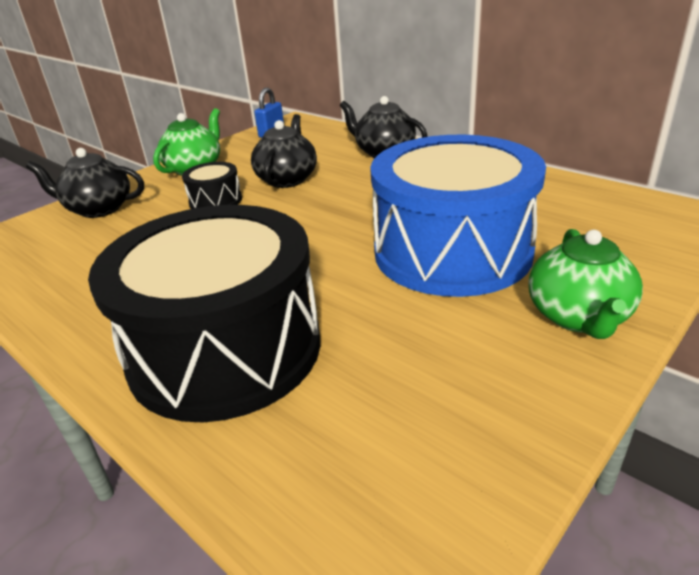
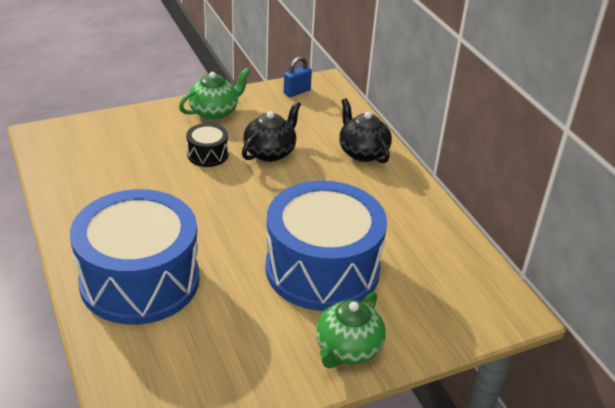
camera: 20 degrees right, 5 degrees up
black teapot [26,148,144,218] -> none
black drum [88,205,320,422] -> blue drum [70,189,199,325]

